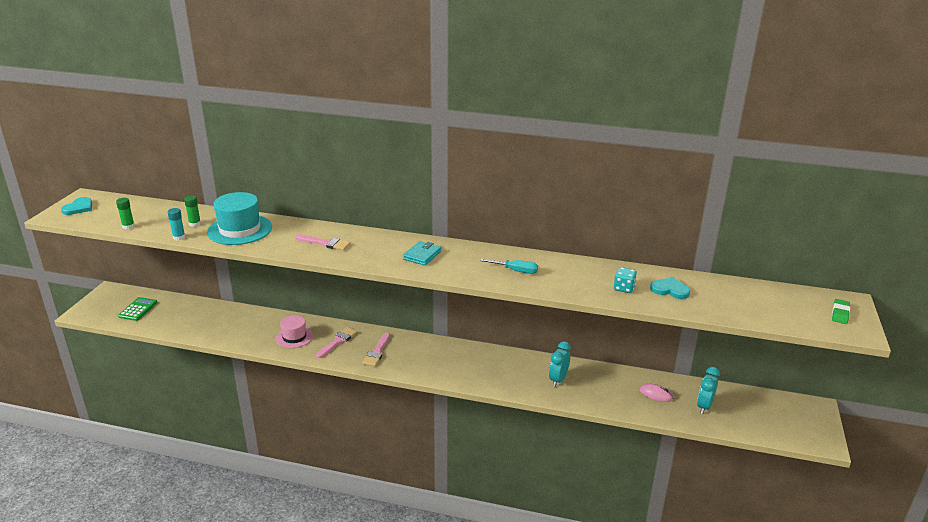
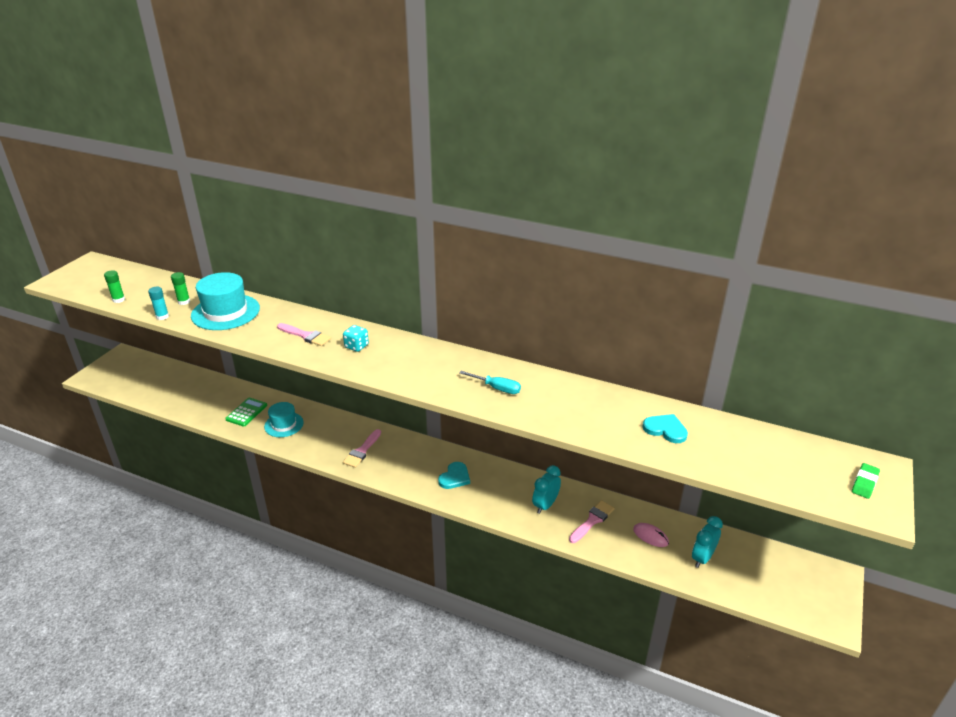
camera: 10 degrees right, 5 degrees up
turquoise heart [61,197,92,215] -> turquoise heart moved to [438,462,470,489]
green calculator [118,297,157,321] -> green calculator moved to [225,398,267,427]
pink hat [276,315,313,348] -> turquoise hat [264,402,304,437]
pink brush [316,327,357,358] -> pink brush moved to [569,500,615,543]
turquoise wallet [403,241,441,266] -> none
turquoise dice [614,267,637,293] -> turquoise dice moved to [343,325,369,352]

